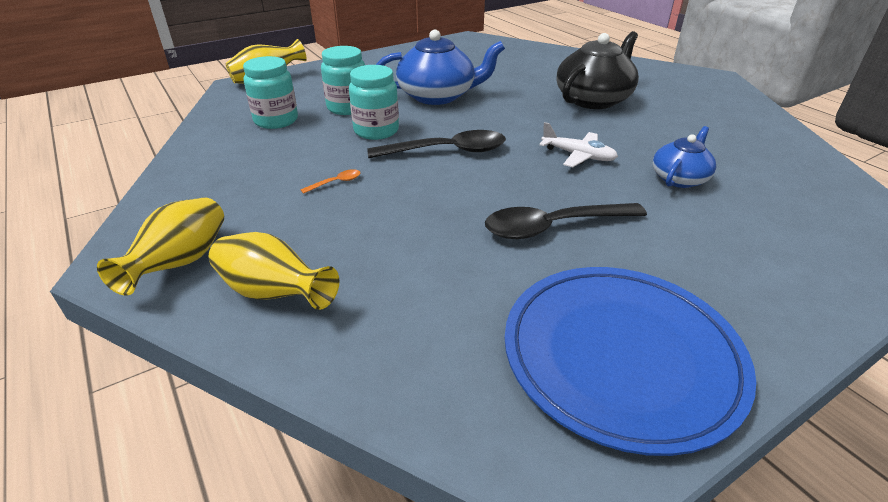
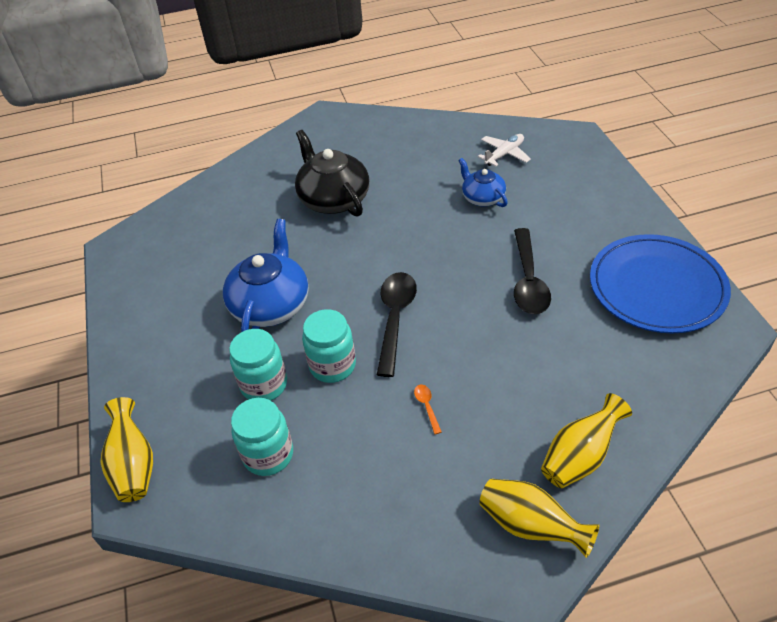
camera: 70 degrees left, 10 degrees up
white plane [539,122,618,167] -> white plane moved to [478,134,531,167]

